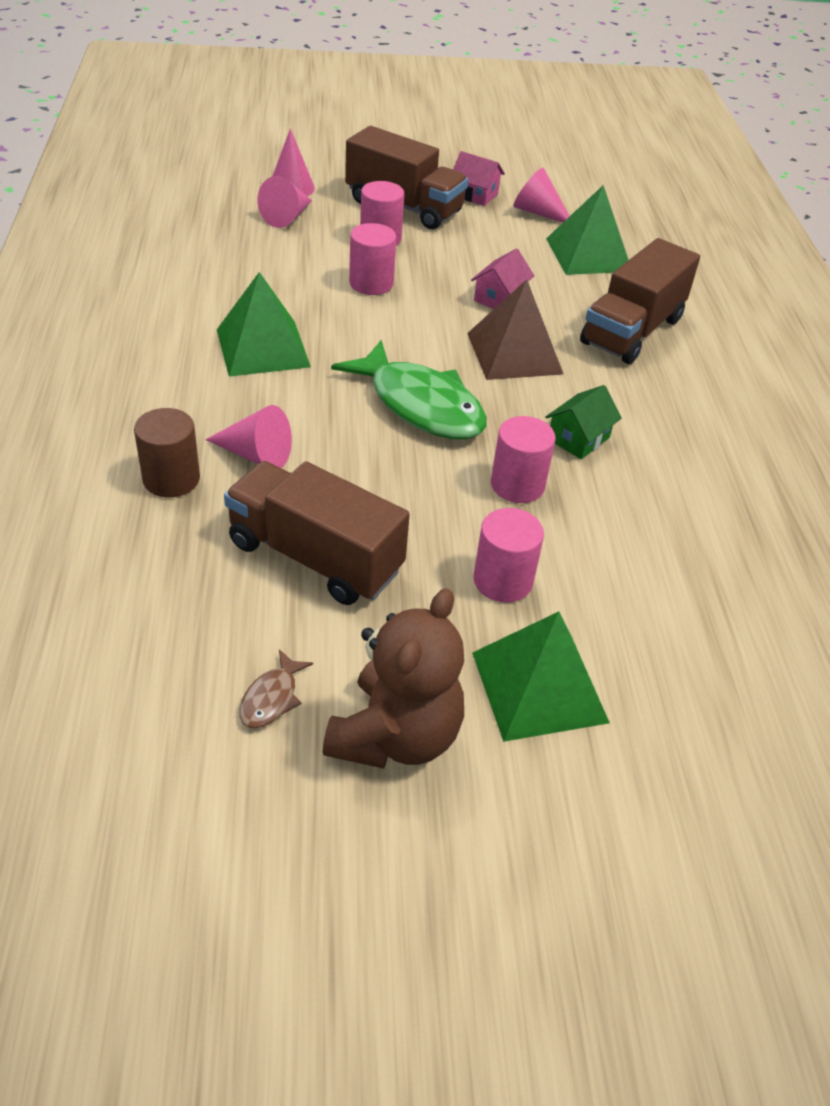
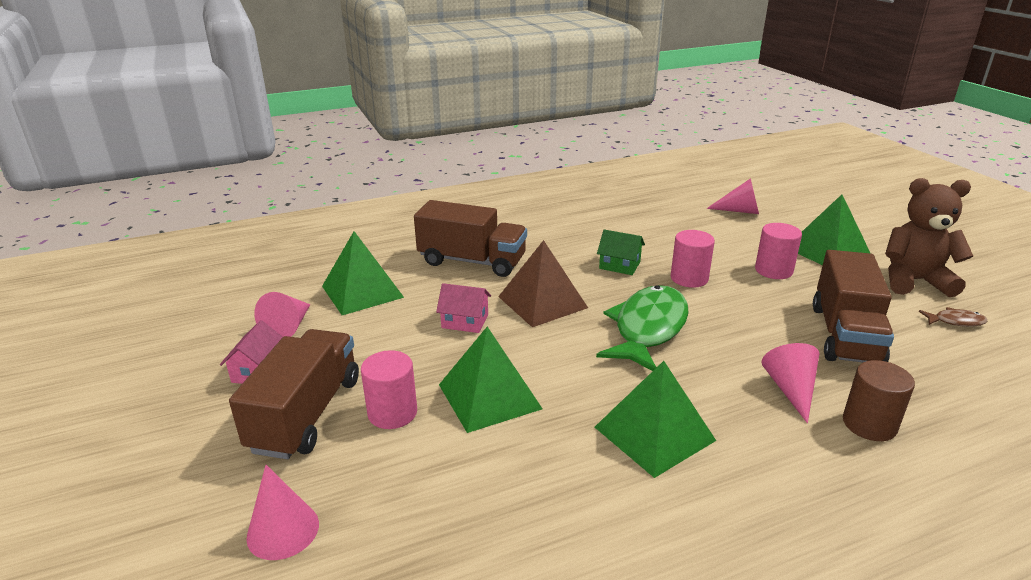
camera: 105 degrees left, 15 degrees down
pink cone [257,176,312,228] -> pink cone moved to [706,178,759,214]
pink cylinder [349,223,396,295] -> green pyramid [439,327,542,433]

